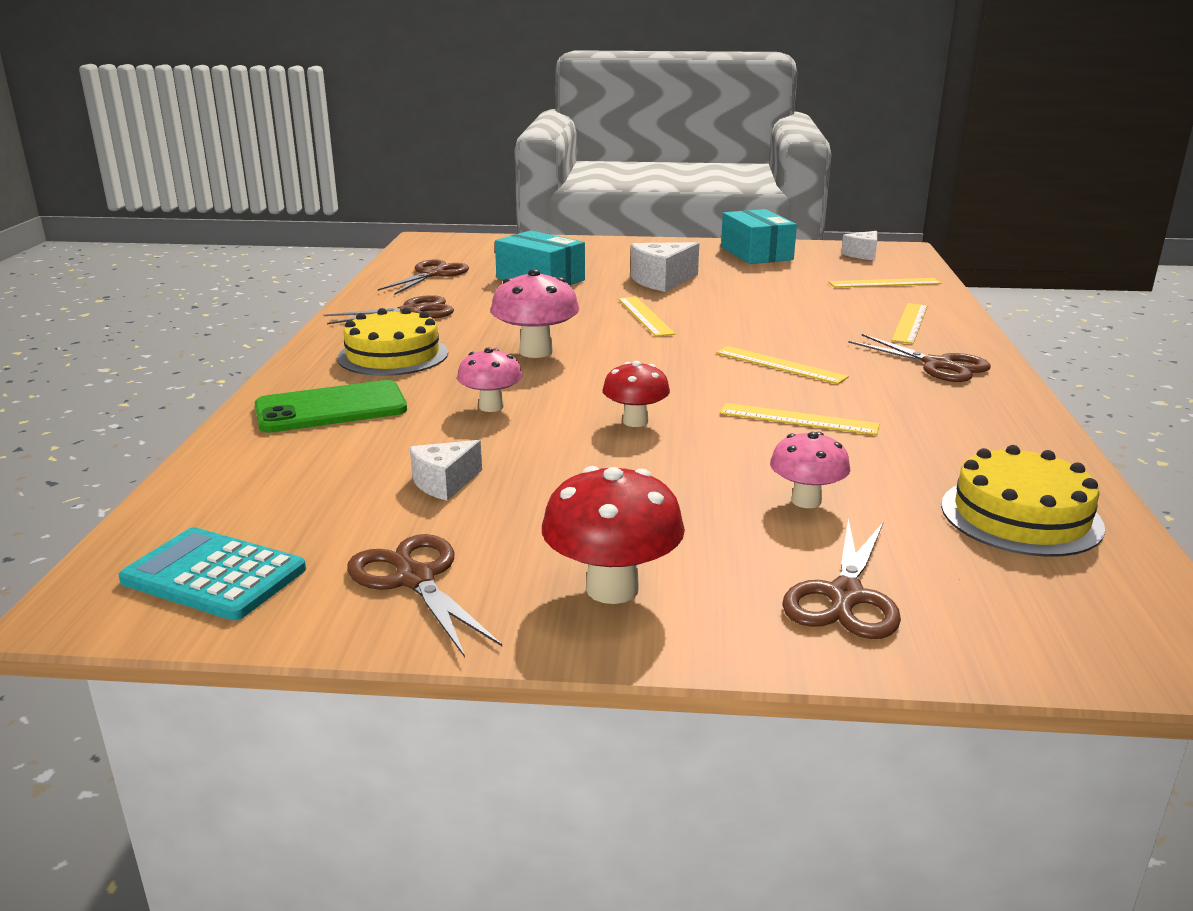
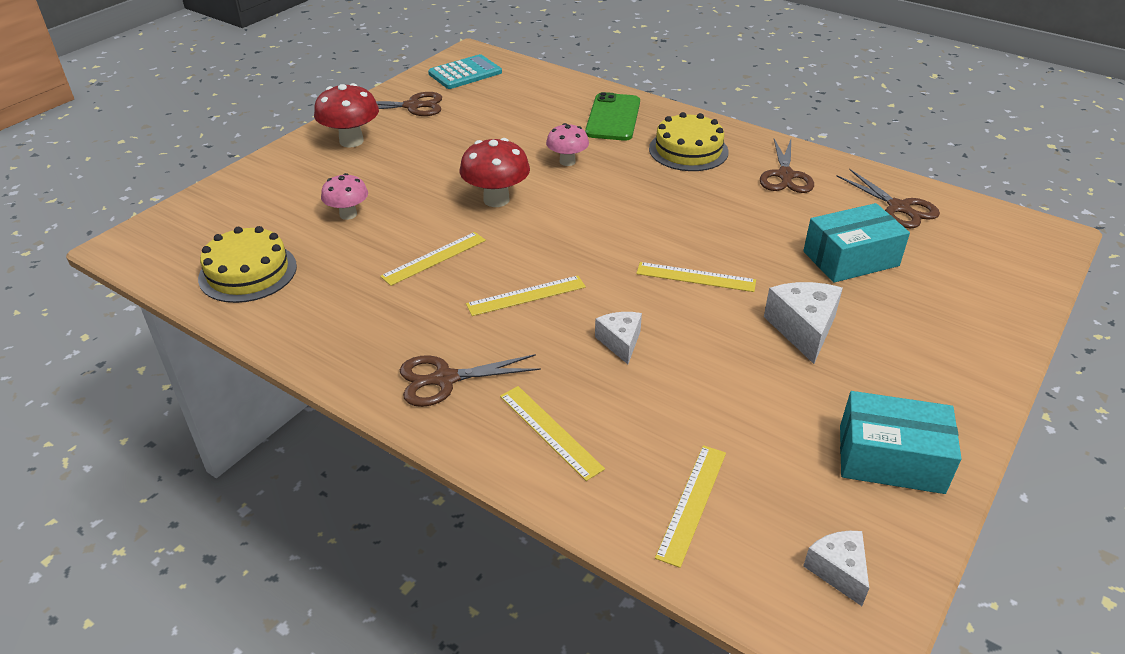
camera: 120 degrees right, 15 degrees up
white cheese [410,440,482,501] -> white cheese moved to [595,312,642,364]
pink mushroom [491,269,579,358] -> none
red mushroom [602,361,670,427] -> red mushroom [460,138,530,207], size x1.54
brown scissors [782,518,901,639] -> none

